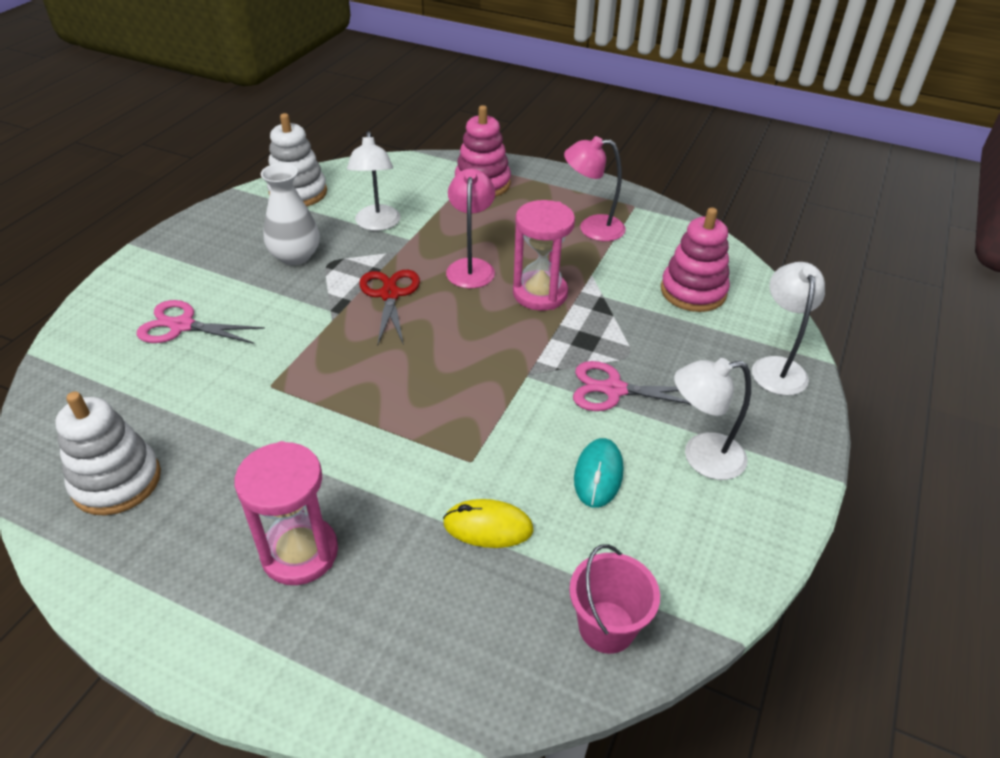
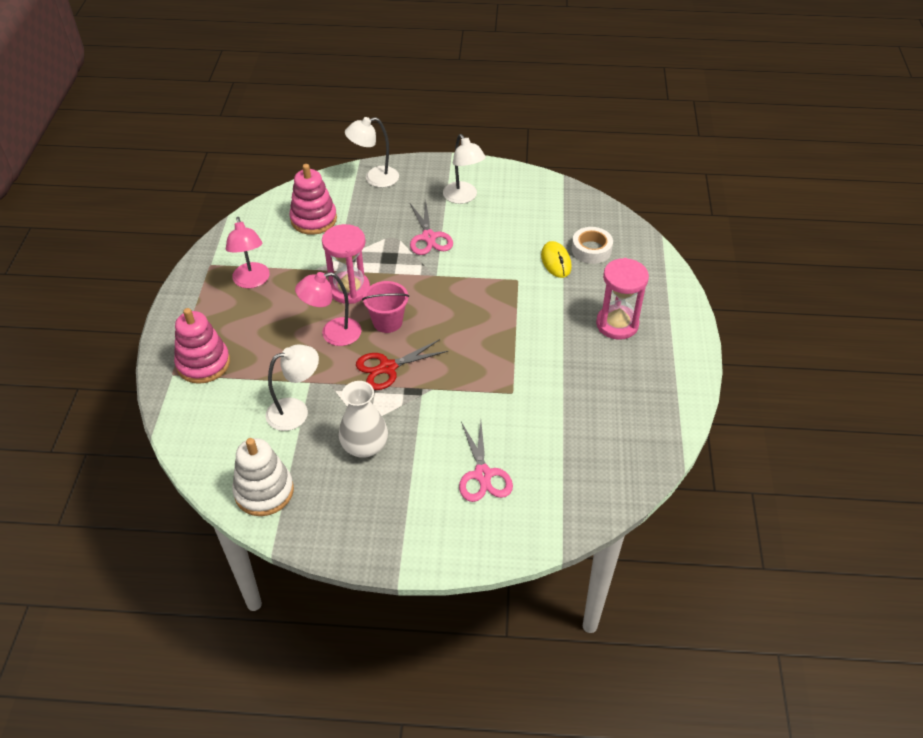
camera: 110 degrees left, 5 degrees up
white stacking toy [55,392,161,515] -> none
pink bucket [569,544,660,654] -> pink bucket moved to [362,281,409,333]
turquoise mouse [574,438,623,508] -> none
none -> white tape [572,227,613,264]

